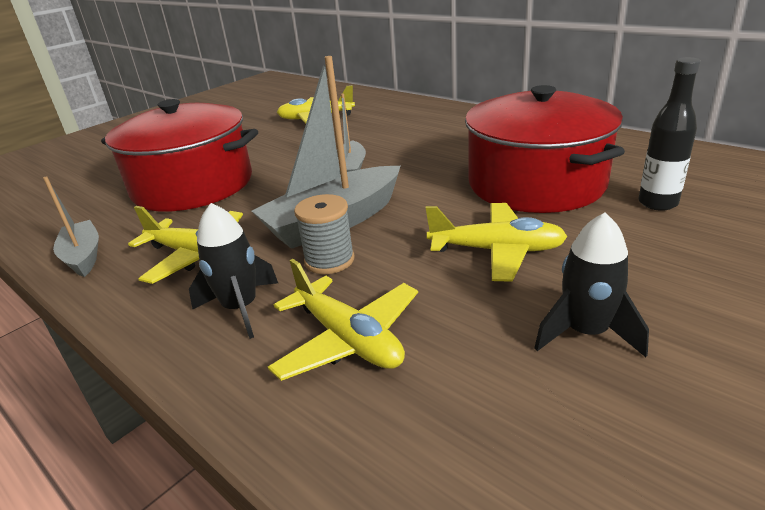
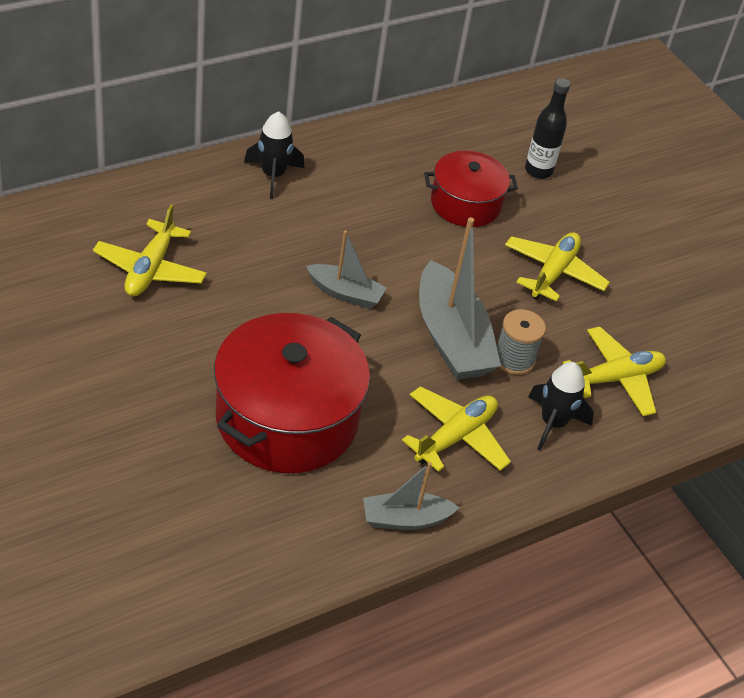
camera: 80 degrees left, 15 degrees up
red pot [465,85,625,213] -> red pot [424,151,518,227], size x0.59
black rocket [534,213,649,357] -> black rocket moved to [244,111,304,199]

